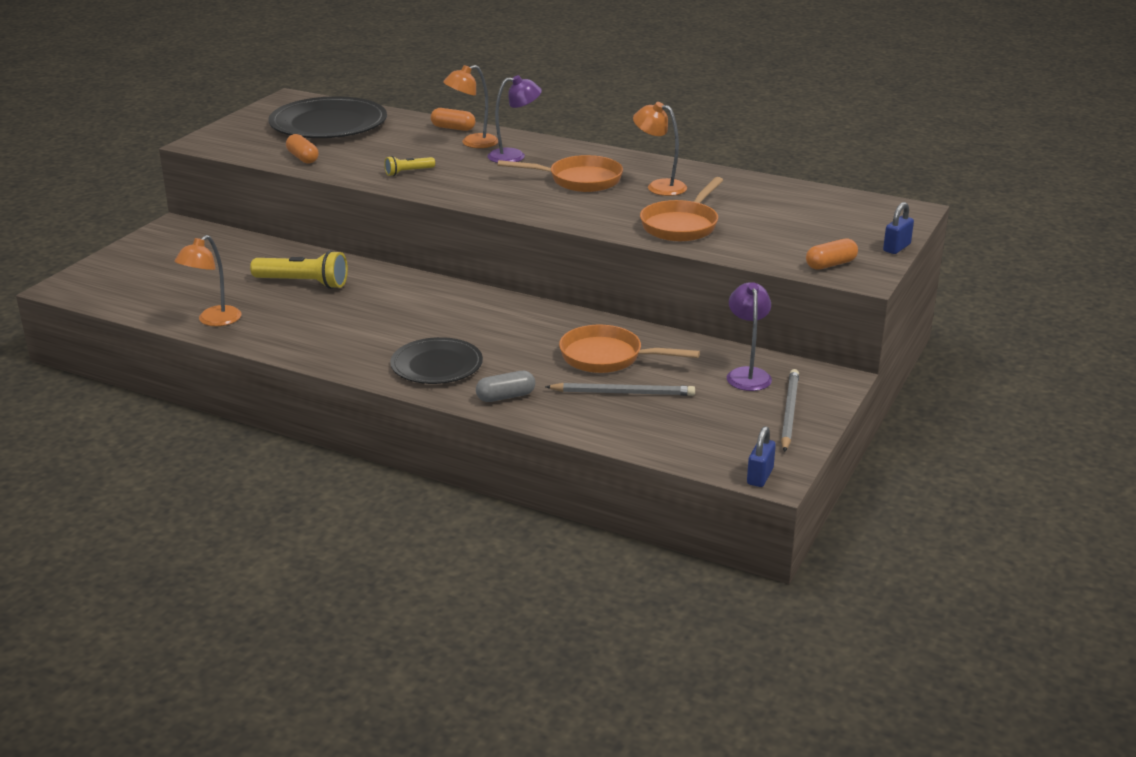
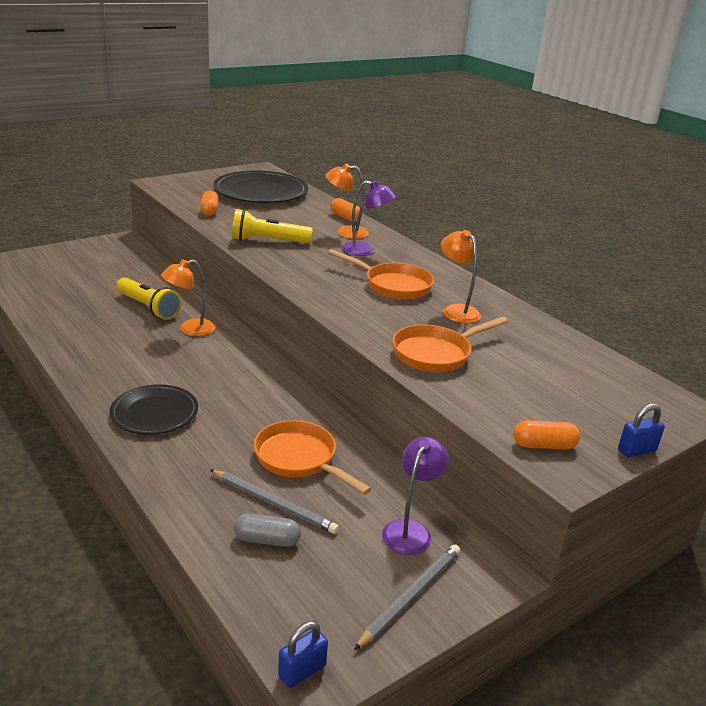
camera: 25 degrees right, 0 degrees up
orange lamp [174,235,242,326] -> orange lamp moved to [161,259,215,336]
yellow flashlight [384,156,435,176] -> yellow flashlight [232,209,313,244], size x1.84
grey capsule [476,371,535,402] -> grey capsule moved to [234,513,301,547]

